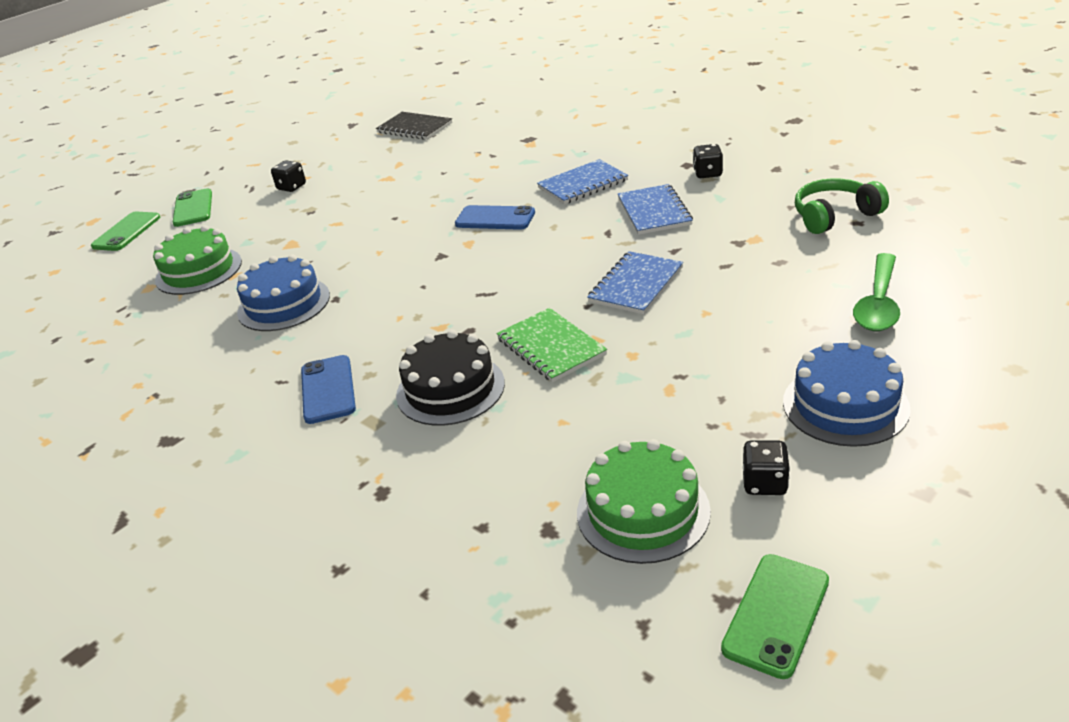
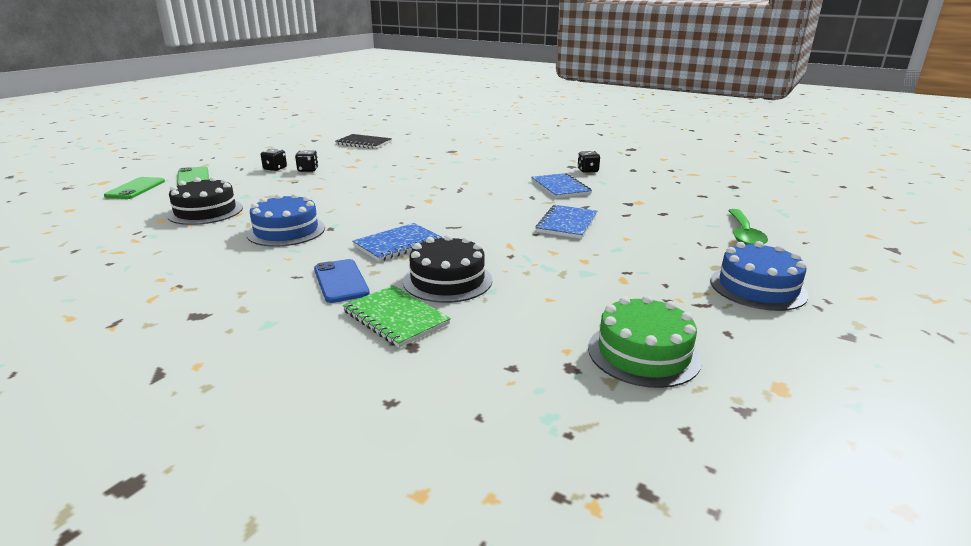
camera: 15 degrees left, 10 degrees down
green cake [153,225,242,295] -> black cake [167,177,243,225]
blue phone [455,205,535,230] -> none
green notebook [497,308,607,382] -> green notebook moved to [343,285,451,348]
blue notebook [537,159,628,205] -> blue notebook moved to [352,223,442,262]
green phone [721,554,829,679] -> none
black dice [743,440,790,495] -> black dice moved to [295,150,319,172]
green headphones [795,179,889,234] -> none

